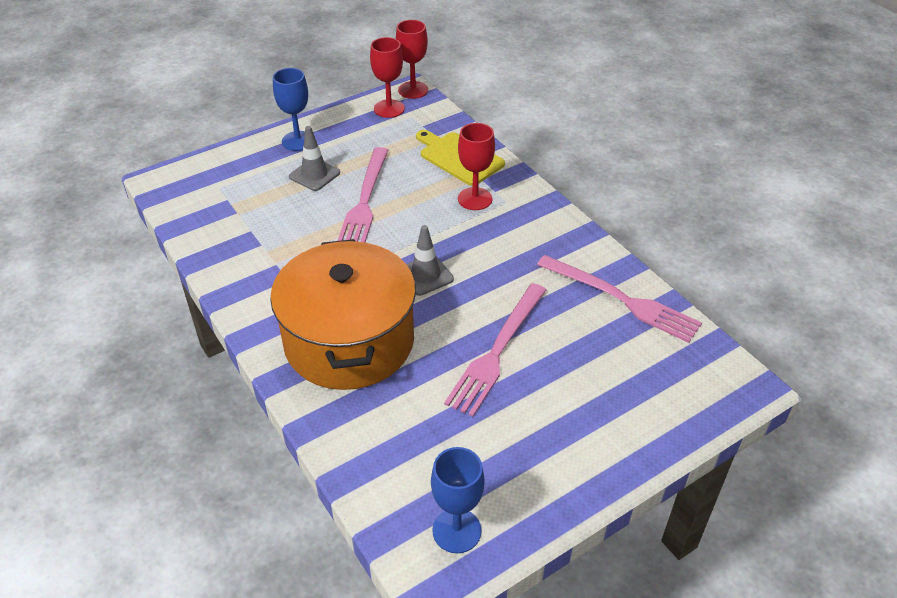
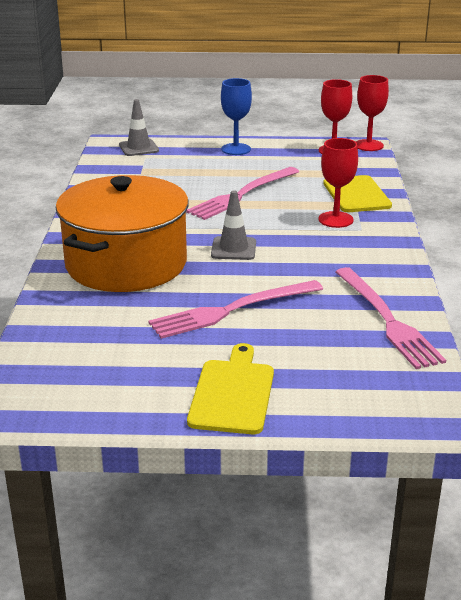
camera: 35 degrees right, 15 degrees down
grey traffic cone [289,126,340,191] -> grey traffic cone moved to [119,99,159,156]
blue goblet [431,447,485,553] -> none
none -> yellow cutting board [187,343,274,434]

